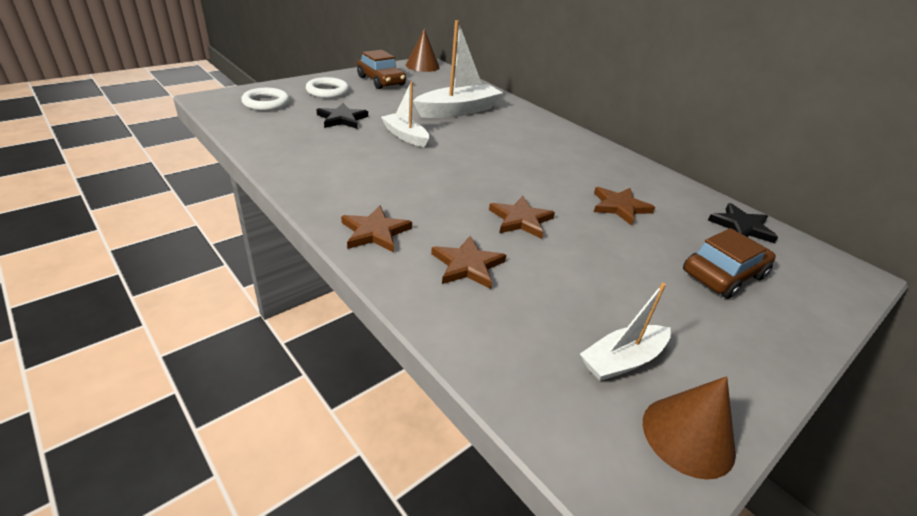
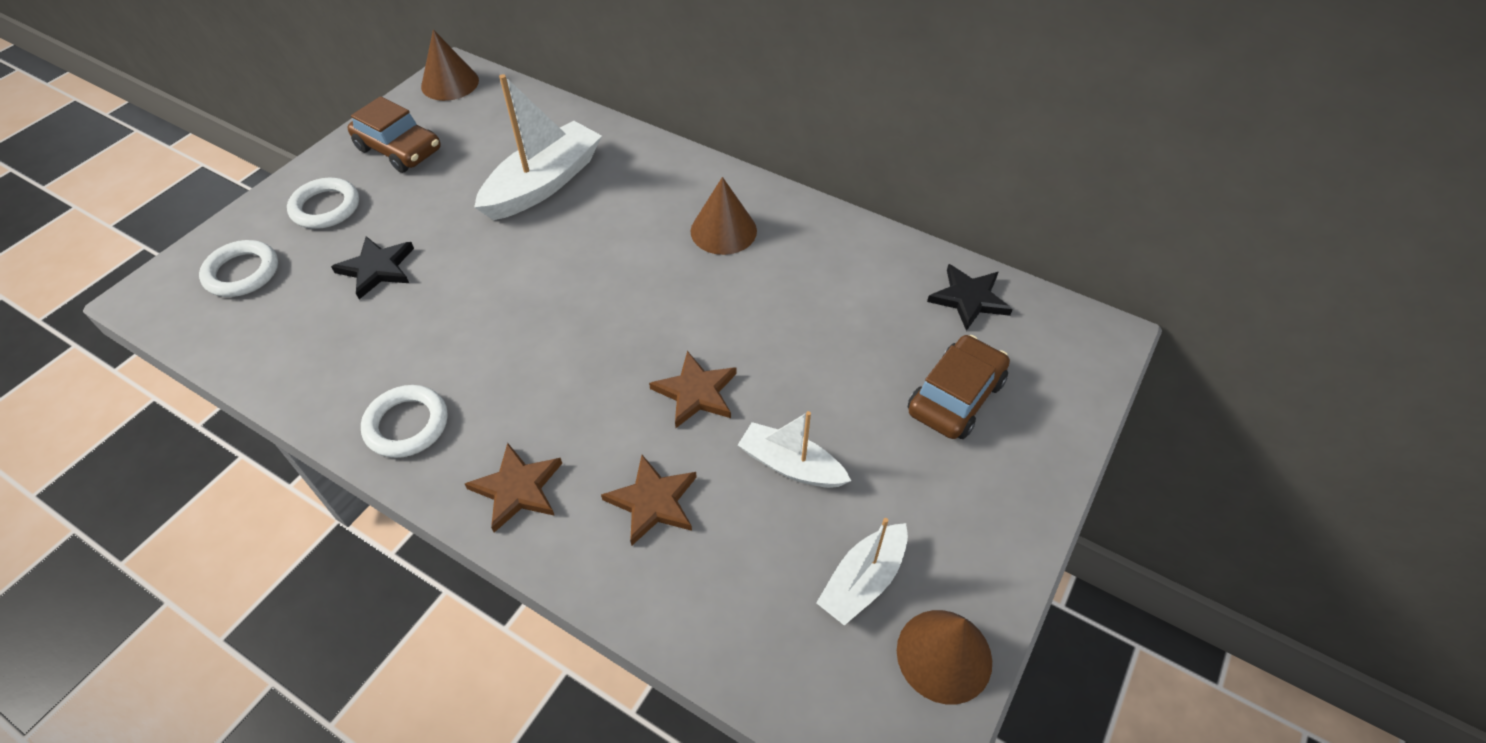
camera: 15 degrees left, 15 degrees up
white boat [381,81,429,147] -> white boat moved to [738,411,851,488]
brown star [594,187,655,226] -> none
none -> white ring [361,385,448,458]
none -> brown cone [690,177,757,255]

